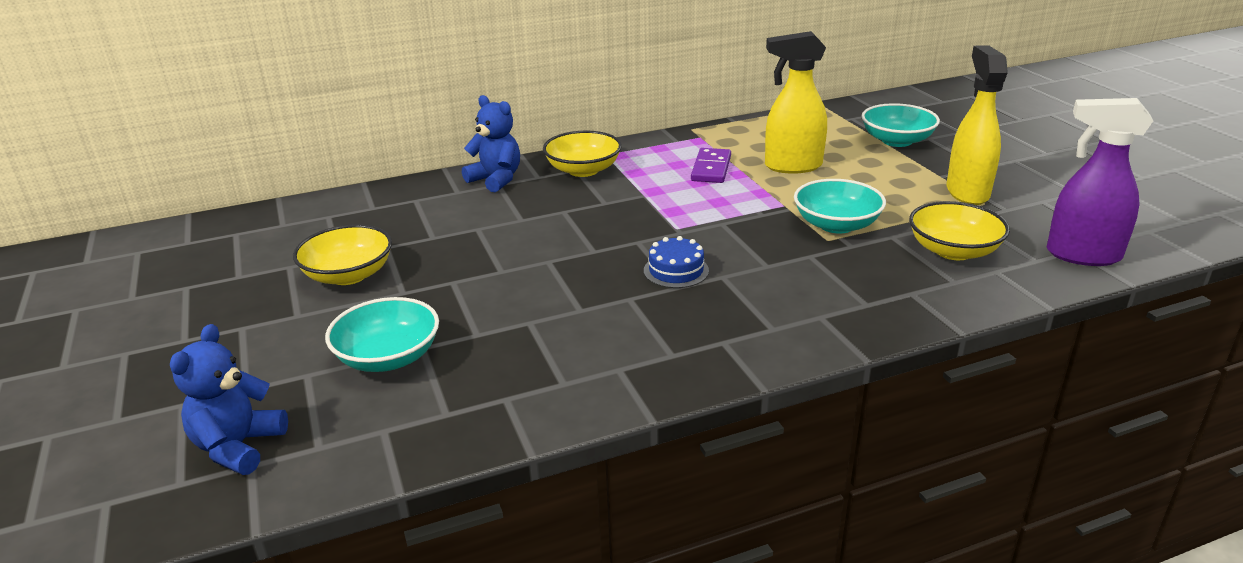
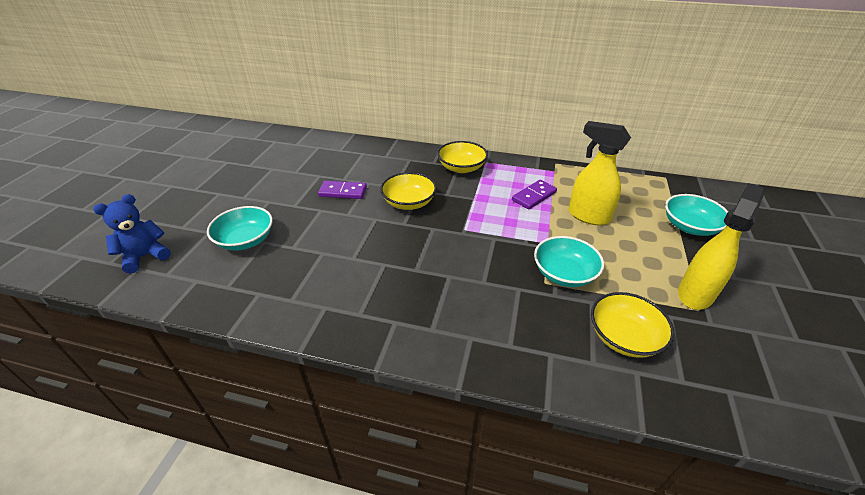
camera: 35 degrees right, 10 degrees up
yellow bowl [293,225,392,285] -> yellow bowl moved to [380,172,437,210]
blue teddy bear [462,95,520,192] -> none
blue cake [644,236,709,288] -> none
purple spray bottle [1047,98,1153,266] -> none
none -> purple domino [318,181,367,199]

